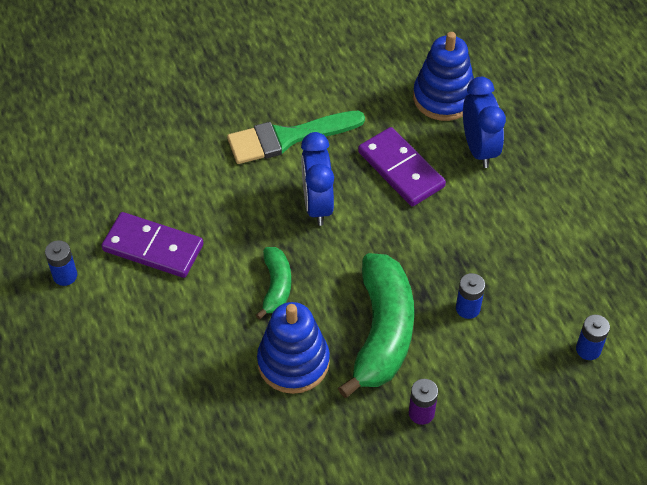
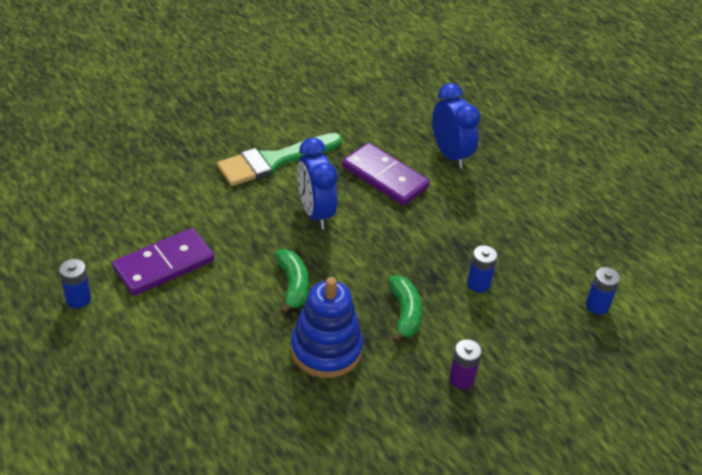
camera: 15 degrees left, 10 degrees down
purple domino [101,212,203,278] -> purple domino turned 45 degrees counterclockwise [112,228,214,296]
green banana [338,253,414,398] -> green banana [388,276,422,343], size x0.52
blue stacking toy [413,32,474,121] -> none

